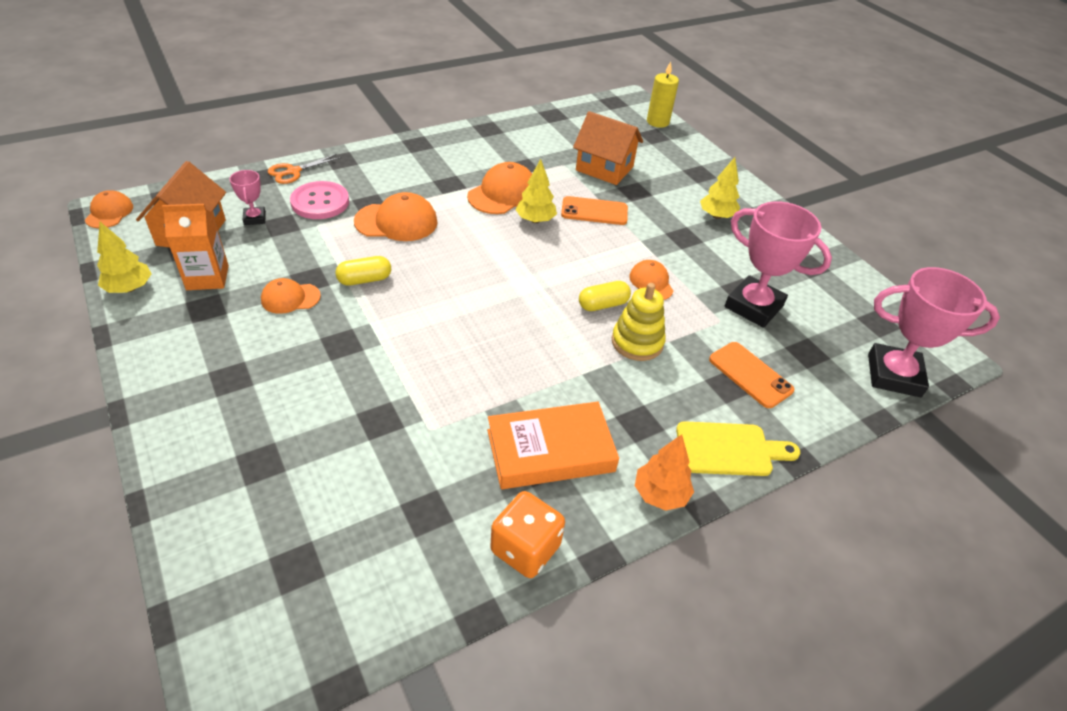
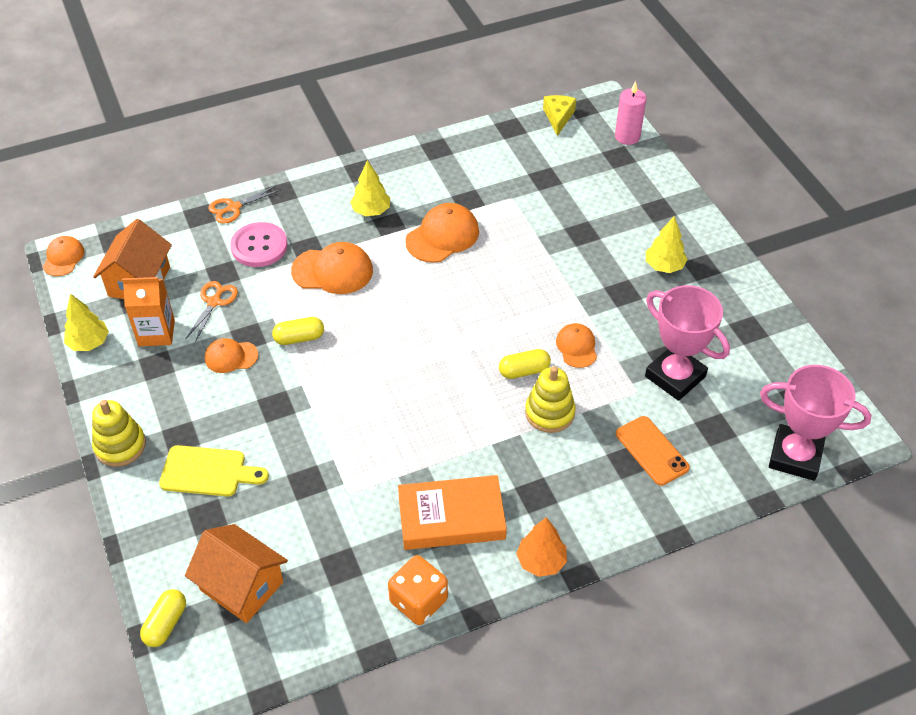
camera: 10 degrees right, 5 degrees up
pink trophy [229,170,266,225] -> none
yellow tree [515,159,557,223] -> yellow tree moved to [350,160,390,216]
orange phone [561,196,628,225] -> none
orange house [573,111,643,185] -> orange house moved to [185,524,288,623]
yellow candle [647,61,679,128] -> pink candle [615,81,646,145]
yellow cutting board [676,421,800,476] -> yellow cutting board moved to [159,445,269,497]
none -> yellow stacking toy [92,400,146,467]
none -> yellow capsule [140,589,186,647]
none -> orange scissors [185,281,238,342]
none -> yellow cheese [543,95,576,136]

